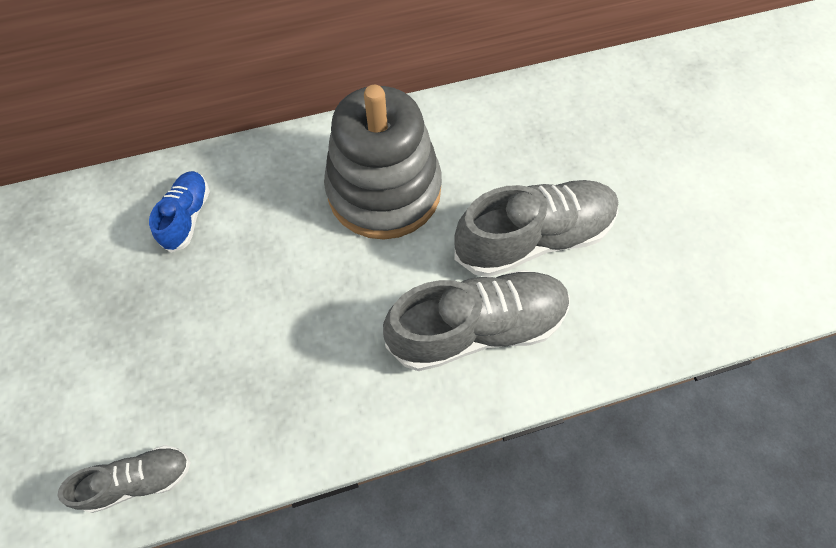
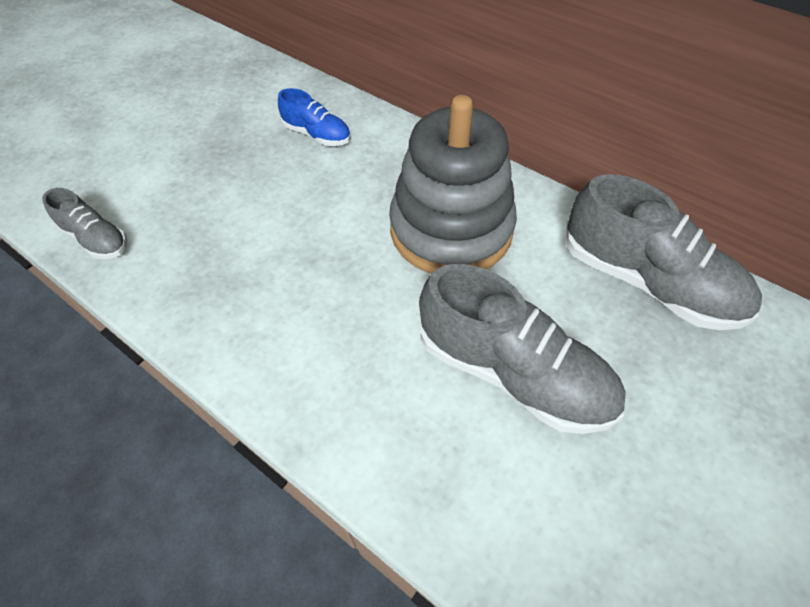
camera: 55 degrees right, 10 degrees down
blue shoe [149,171,210,253] -> blue shoe turned 60 degrees clockwise [278,88,351,146]
grey shoe [383,270,570,371] -> grey shoe moved to [566,174,762,330]

